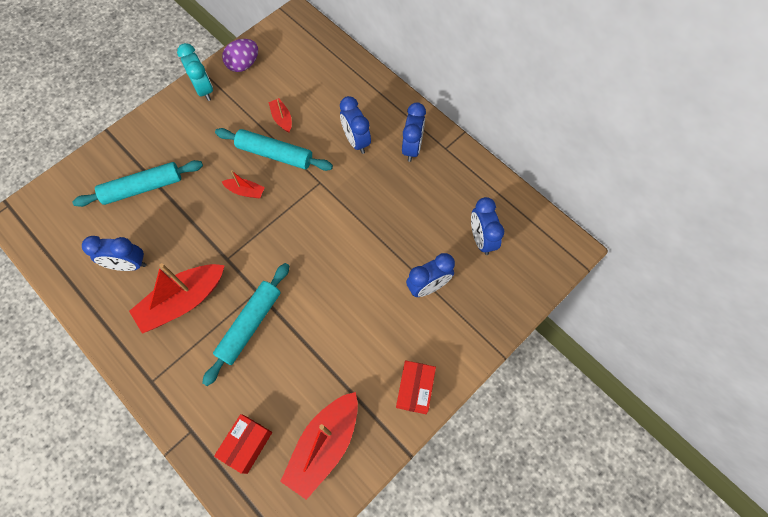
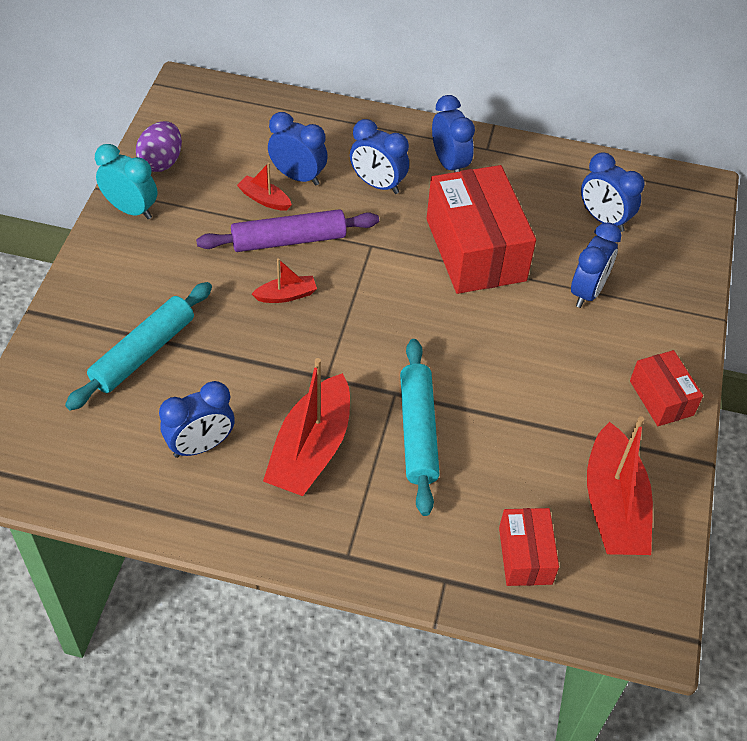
camera: 35 degrees left, 15 degrees down
turquoise rolling pin [215,128,333,171] -> purple rolling pin [196,209,379,252]
none -> blue clock [268,112,328,186]
none -> red box [427,165,536,294]

